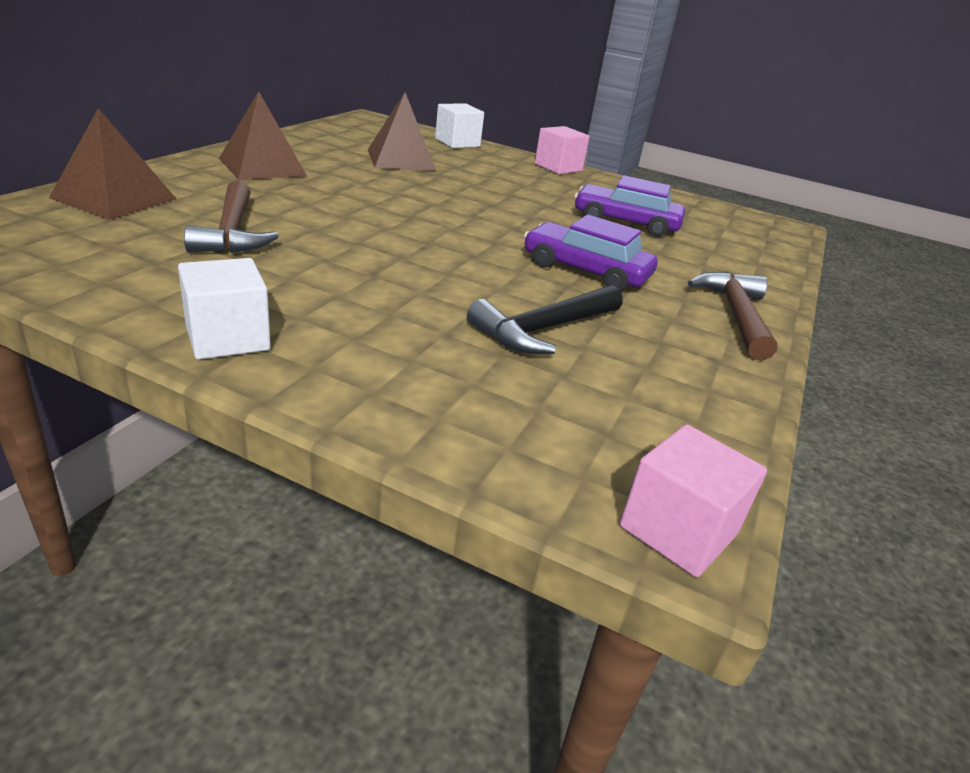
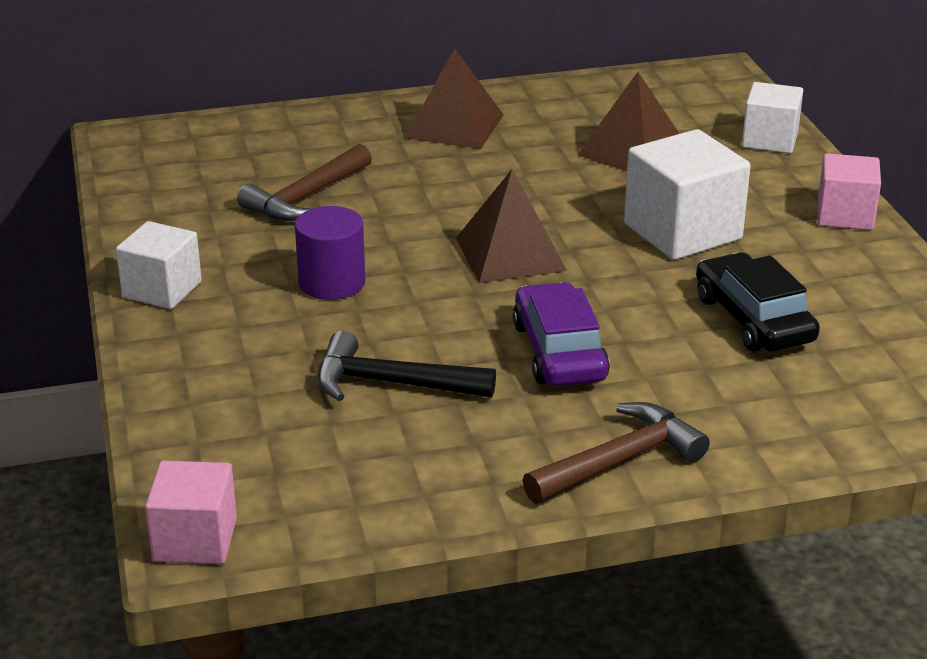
camera: 55 degrees right, 0 degrees up
brown pyramid [49,108,176,220] -> brown pyramid moved to [456,169,567,283]
purple car [574,175,685,237] -> black car [696,252,820,351]
none -> purple cylinder [295,206,365,300]
none -> white cube [624,129,751,260]

